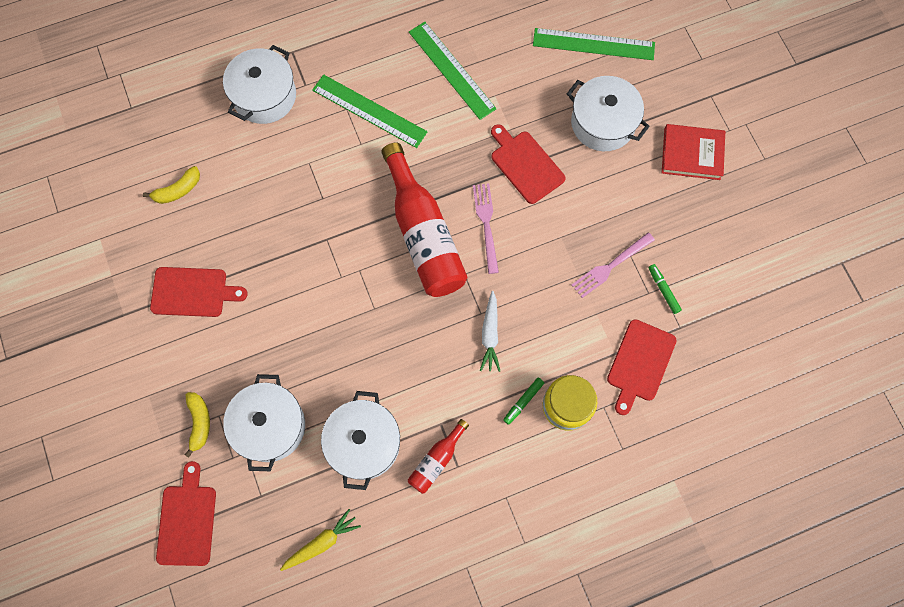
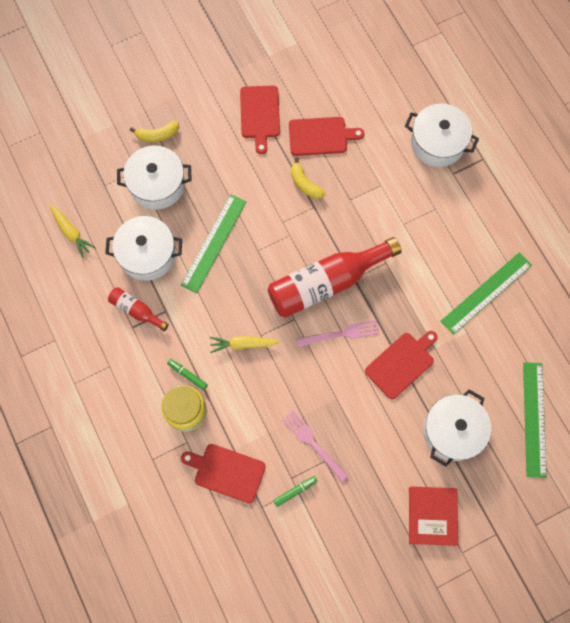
camera: 85 degrees right, 0 degrees up
yellow banana [143,166,200,204] -> yellow banana moved to [291,158,326,199]
red cutting board [156,461,216,566] -> red cutting board moved to [289,117,364,156]
green ruler [312,74,428,148] -> green ruler moved to [181,194,247,293]
white carrot [480,291,500,372] -> yellow carrot [210,336,280,353]

